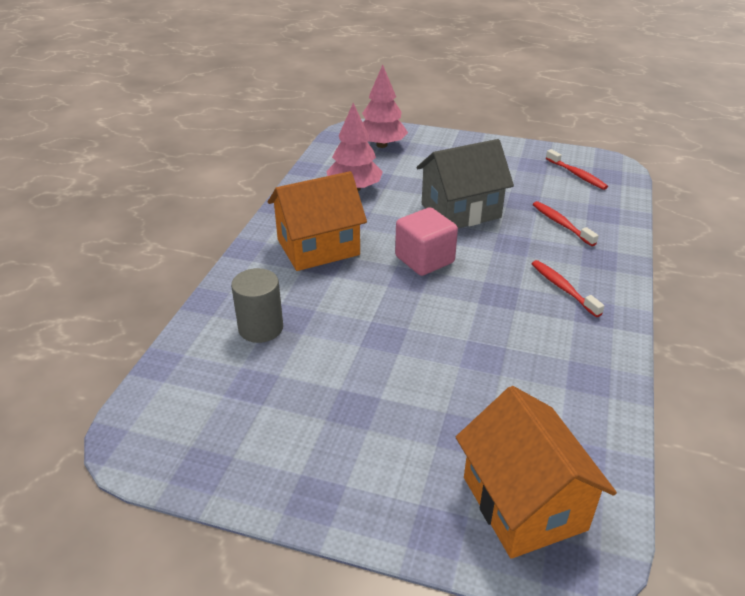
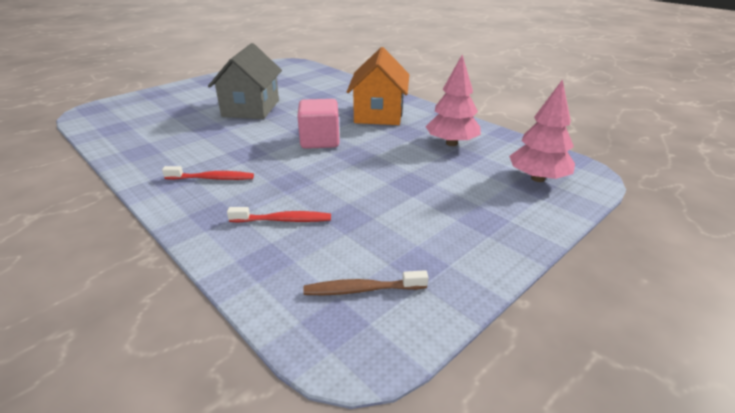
camera: 120 degrees right, 5 degrees down
grey cylinder [231,268,283,343] -> none
grey house [417,139,514,228] -> grey house moved to [208,43,282,119]
orange house [456,386,617,559] -> none
red toothbrush [546,149,608,190] -> brown toothbrush [303,270,428,295]

